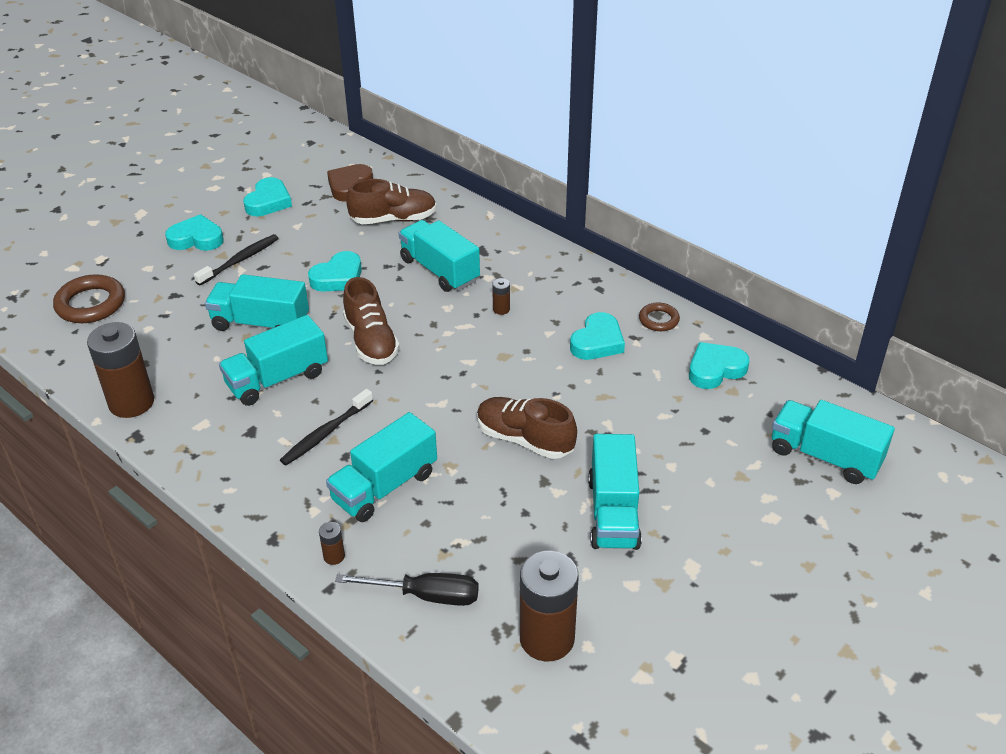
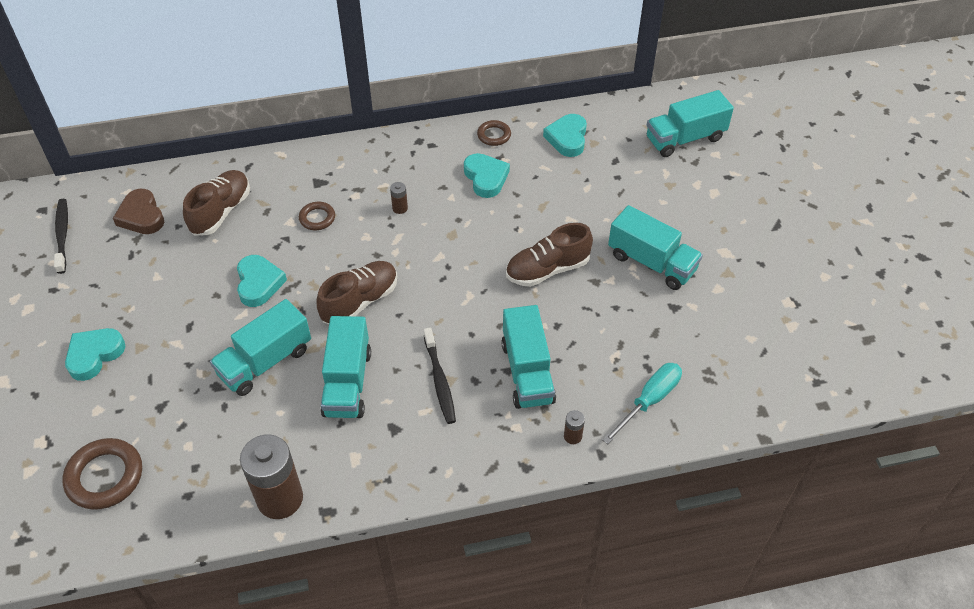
camera: 55 degrees left, 10 degrees up
black toothbrush [194,234,279,286] -> black toothbrush moved to [54,199,68,274]
turquoise heart [243,177,292,216] -> none
black screwdriver [335,573,479,606] -> turquoise screwdriver [602,363,682,444]
brown shoe [343,277,400,365] -> brown shoe turned 60 degrees counterclockwise [317,261,397,324]
turquoise truck [399,220,480,292] -> brown ring [299,202,335,230]
brown battery [520,551,579,661] -> none

